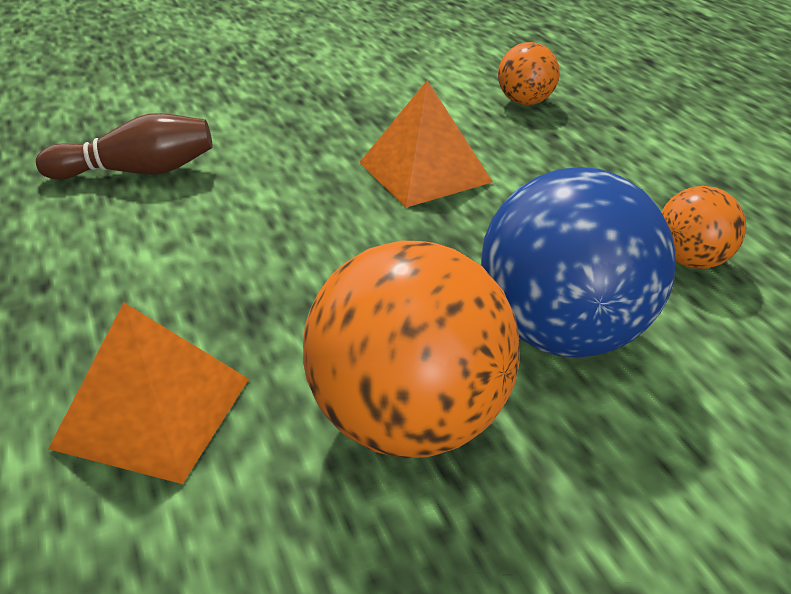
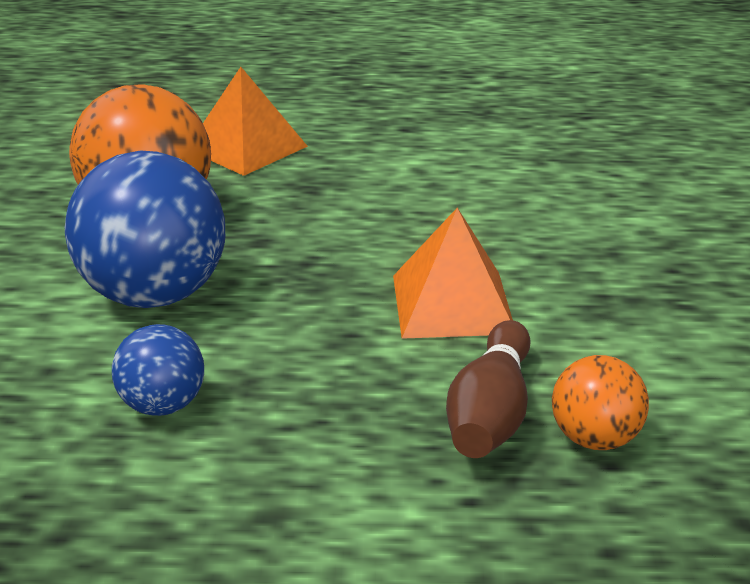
camera: 115 degrees right, 5 degrees down
brown bowling pin [36,113,213,180] -> brown bowling pin moved to [446,320,531,458]
orange ball [661,186,746,269] -> blue ball [112,324,204,416]

